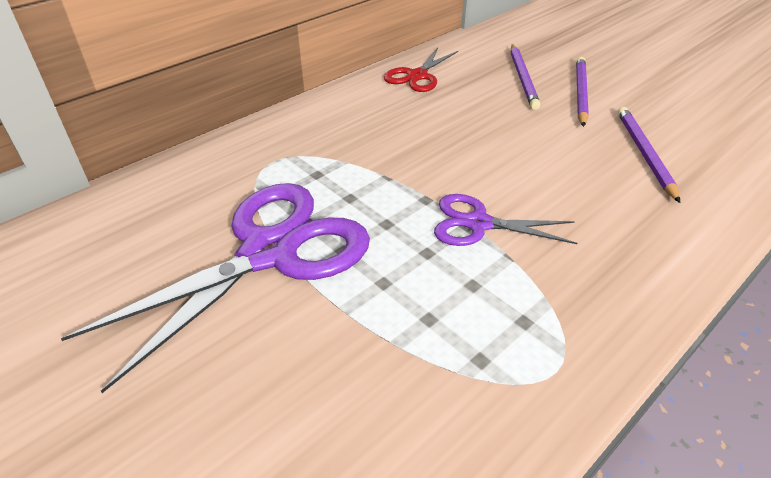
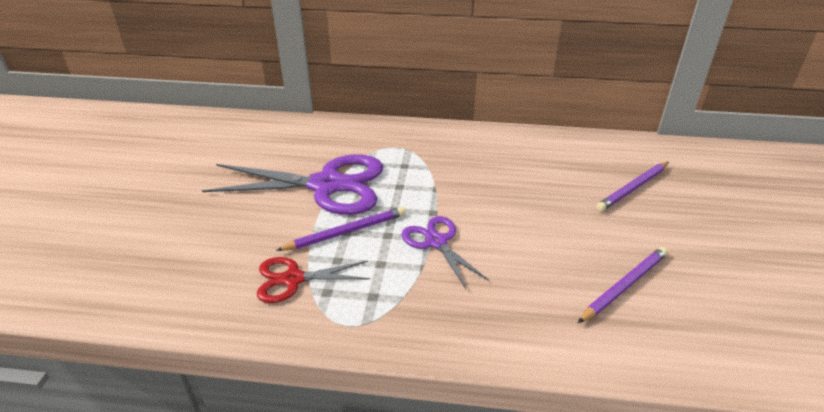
camera: 50 degrees right, 5 degrees down
red scissors [384,48,458,92] -> red scissors moved to [257,257,370,303]
purple pencil [576,57,589,127] -> purple pencil moved to [276,207,406,251]

